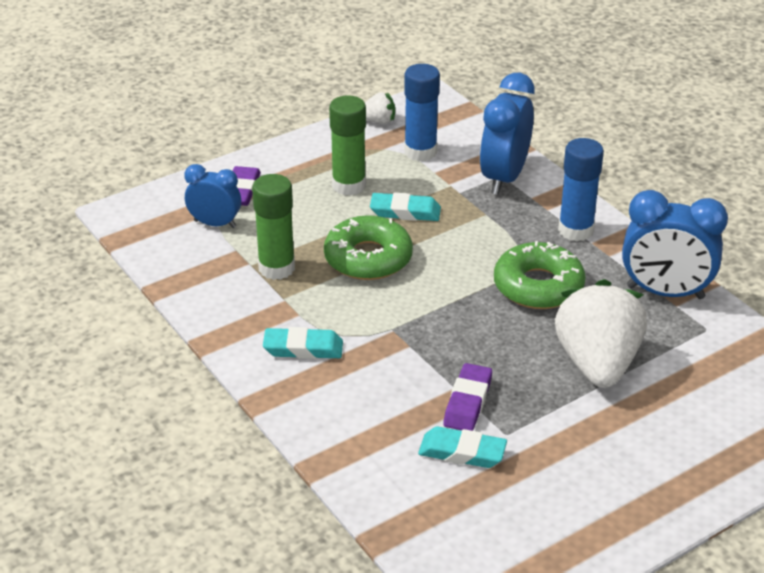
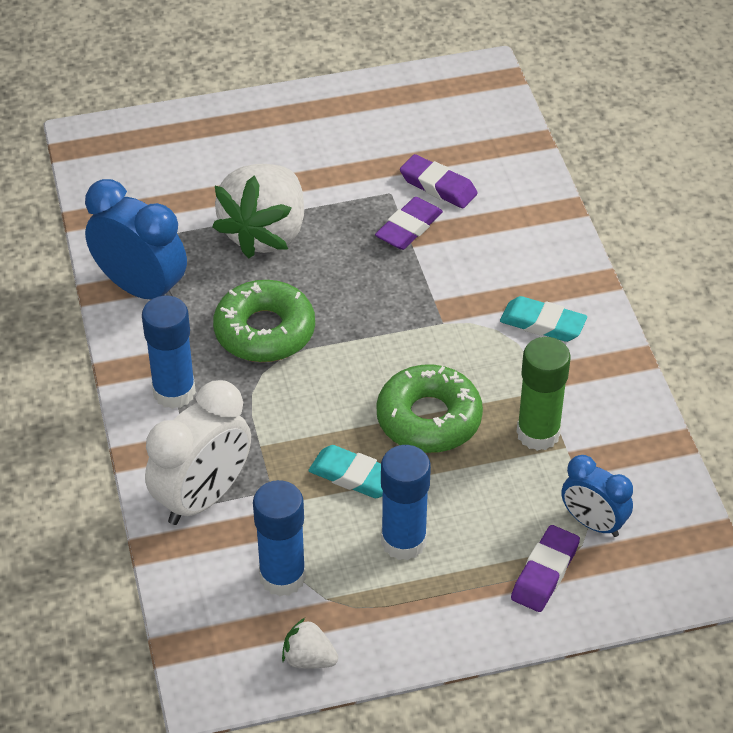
camera: 160 degrees left, 10 degrees up
green glue stick [329,95,366,196] -> blue glue stick [381,445,431,560]
turquoise eraser [418,427,507,468] -> purple eraser [400,154,478,208]
blue clock [480,73,535,195] -> white clock [145,380,251,525]

